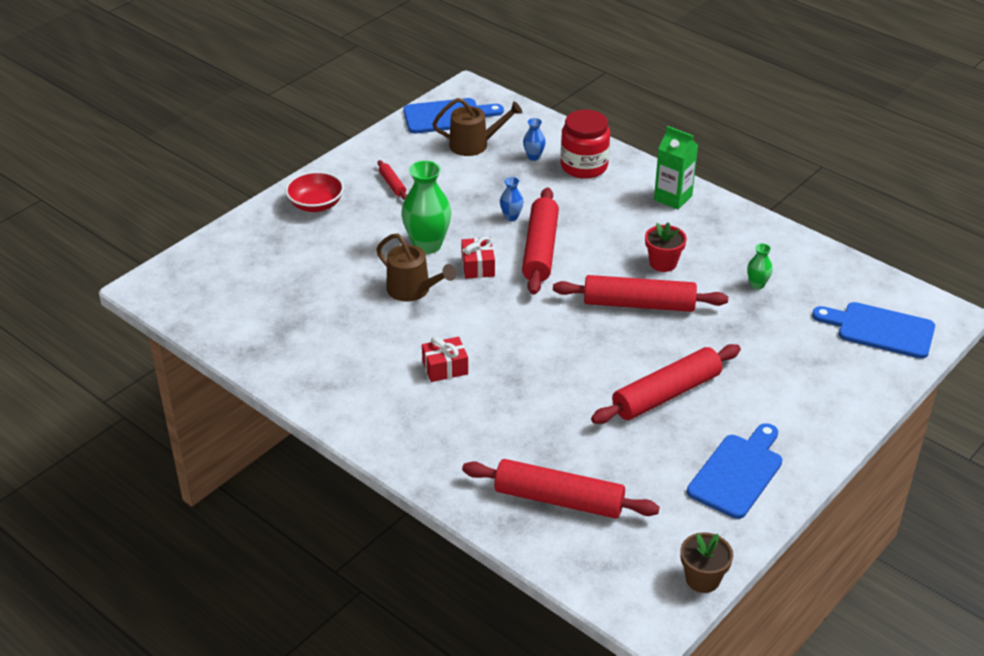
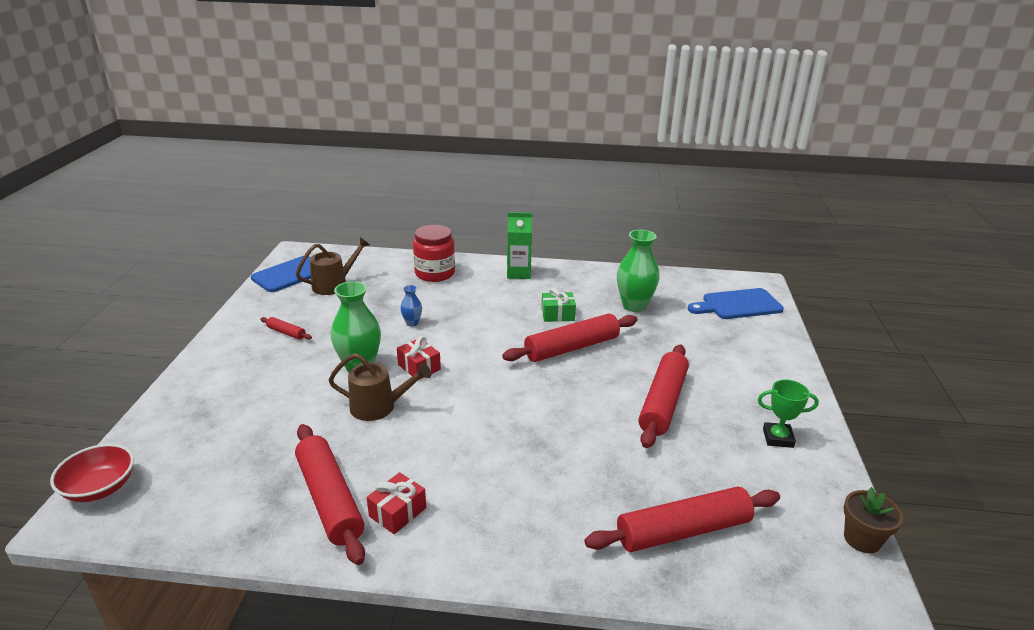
camera: 35 degrees left, 10 degrees down
red bowl [285,171,344,212] -> red bowl moved to [50,444,134,502]
red gift [422,336,468,382] -> red gift moved to [367,472,426,534]
red rolling pin [522,187,559,295] -> red rolling pin moved to [295,424,365,565]
blue vase [523,118,546,161] -> none
red flower pot [645,222,687,272] -> green gift [541,287,576,322]
blue cutting board [687,423,782,519] -> green trophy [758,380,819,448]
green vase [747,243,773,289] -> green vase [617,230,660,312], size x2.04

